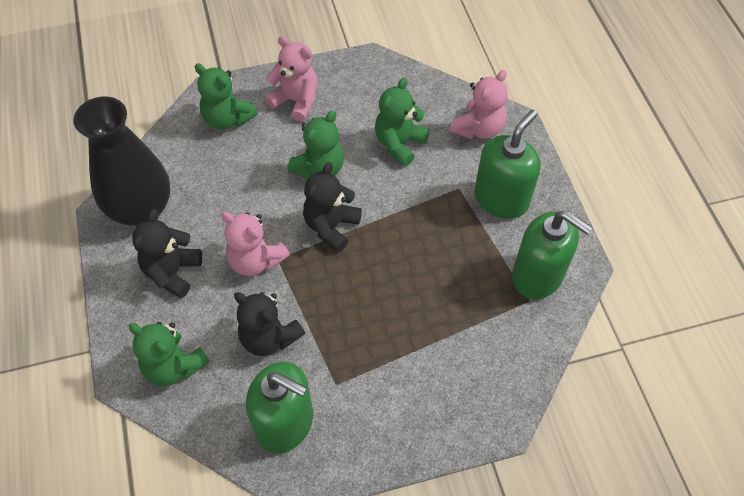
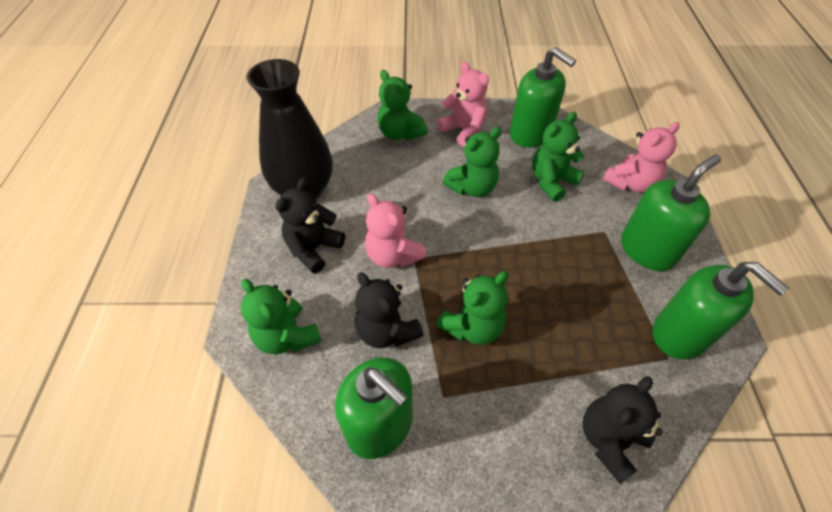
camera: 15 degrees right, 5 degrees down
black teddy bear [303,162,362,252] -> black teddy bear moved to [582,376,663,484]
none -> green teddy bear [436,271,509,345]
none -> green soap dispenser [510,47,576,147]

